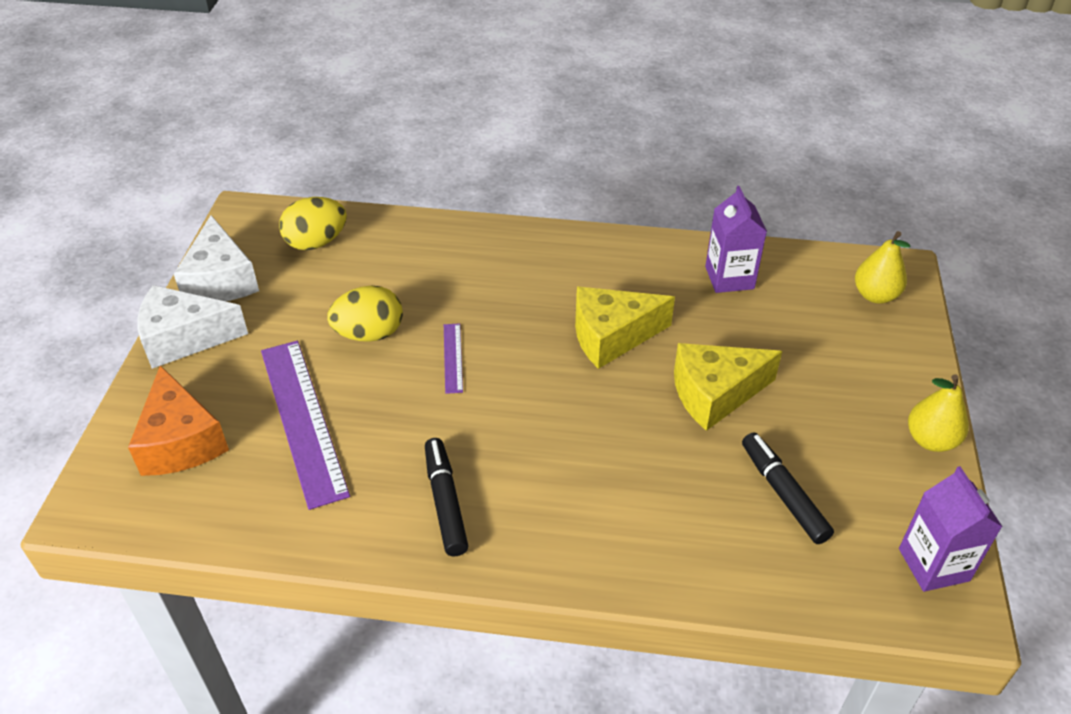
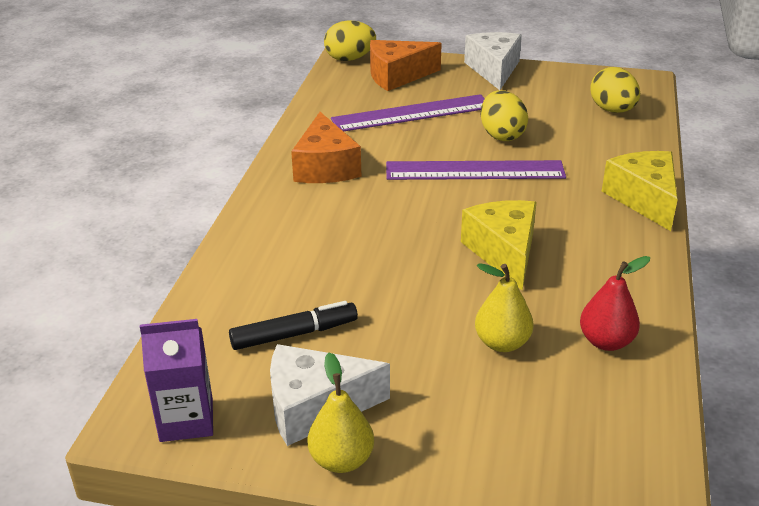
camera: 95 degrees right, 10 degrees down
white cheese [174,215,259,301] -> white cheese moved to [270,344,390,446]
black marker [425,438,468,557] -> orange cheese [291,112,361,183]
purple ruler [444,323,463,394] -> purple ruler [386,160,566,180], size x2.18
yellow cheese [674,343,782,431] -> yellow cheese moved to [602,151,678,231]
purple carton [705,186,767,293] -> red pear [580,256,650,351]
yellow pear [855,231,910,304] -> yellow pear moved to [475,263,534,352]
none -> yellow egg [324,21,376,61]

